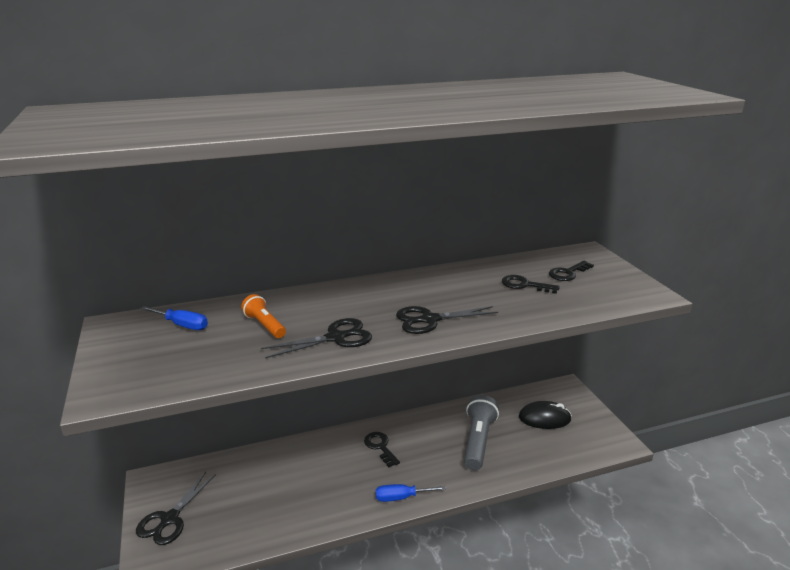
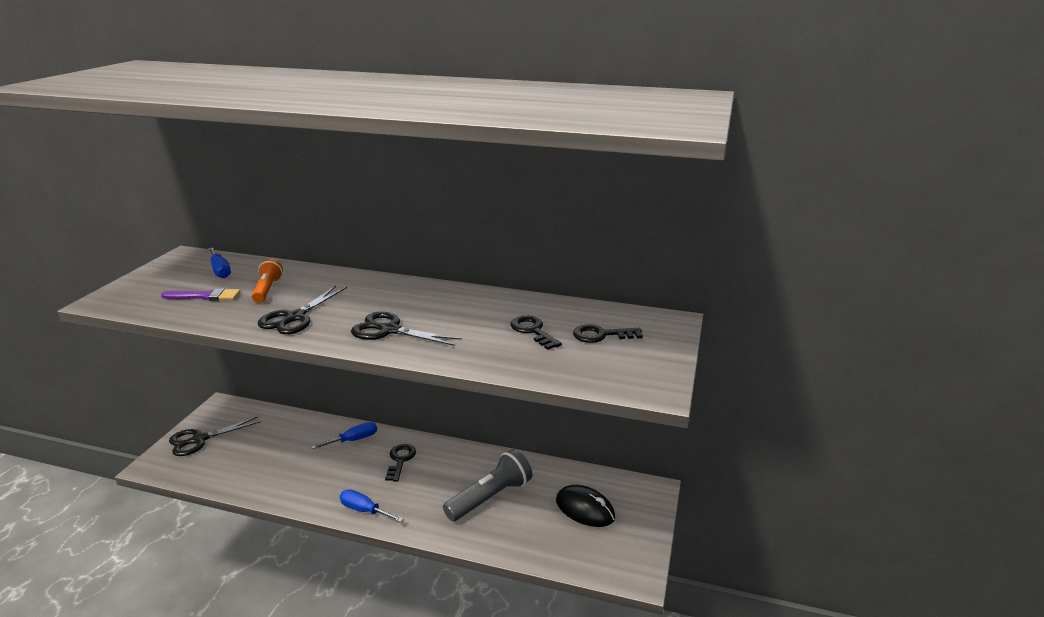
camera: 35 degrees right, 0 degrees up
black scissors [261,318,372,358] -> black scissors turned 105 degrees clockwise [258,286,347,334]
none -> purple brush [161,288,240,301]
none -> blue screwdriver [311,422,377,449]

